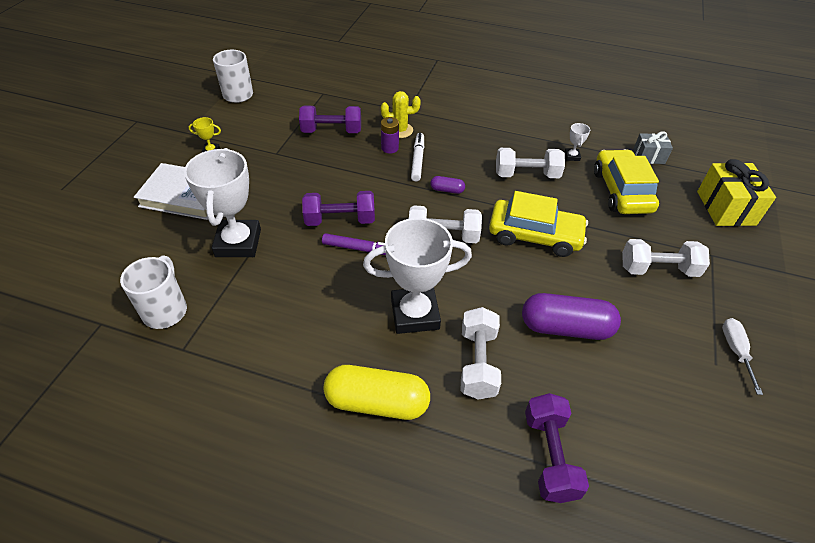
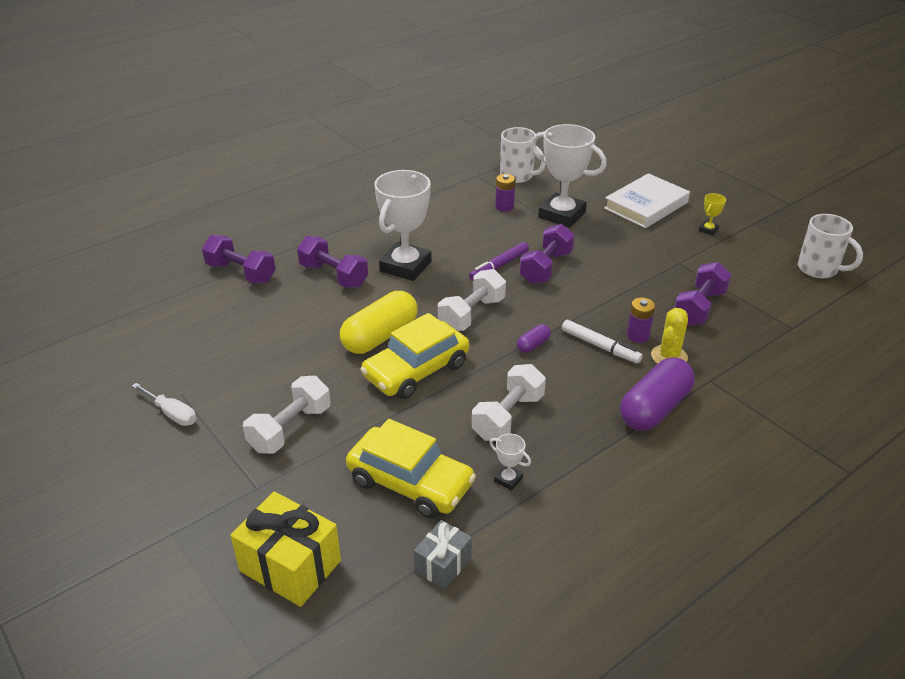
camera: 125 degrees right, 10 degrees down
yellow capsule [323,365,430,420] -> yellow capsule moved to [340,291,418,354]
white dumbbell [461,307,501,400] -> purple dumbbell [297,236,368,288]
purple capsule [522,293,621,340] -> purple capsule moved to [620,357,695,431]
none -> purple battery [495,174,515,212]

